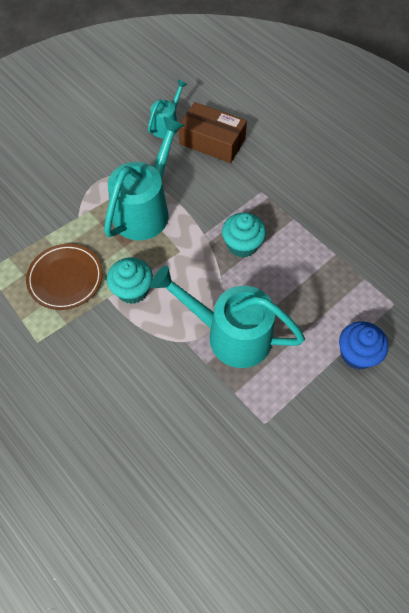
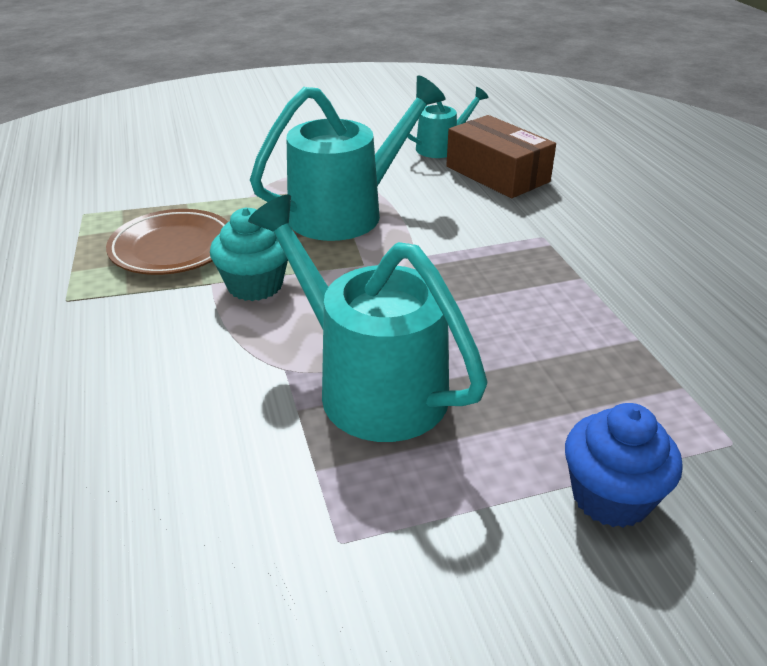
camera: 25 degrees right, 25 degrees down
turquoise cupcake [222,213,266,258] -> none

